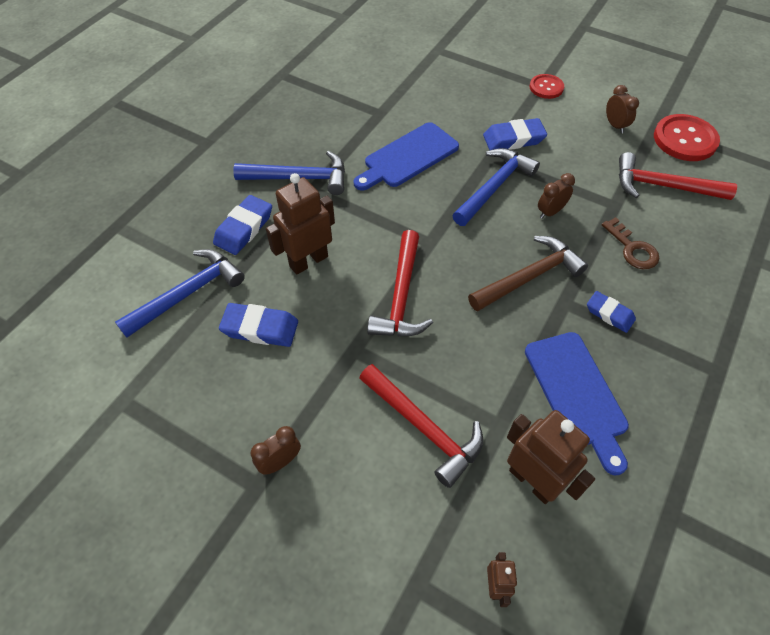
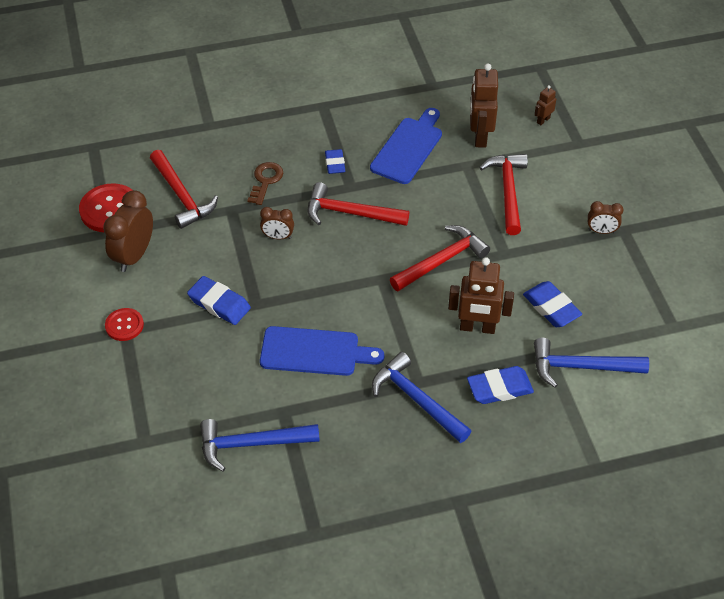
camera: 135 degrees left, 5 degrees down
blue hammer [452,148,540,226] -> blue hammer moved to [200,419,320,472]
brown hammer [468,236,588,311] -> red hammer [308,182,409,226]
brown clock [606,85,639,133] -> brown clock [103,190,153,272], size x1.80

